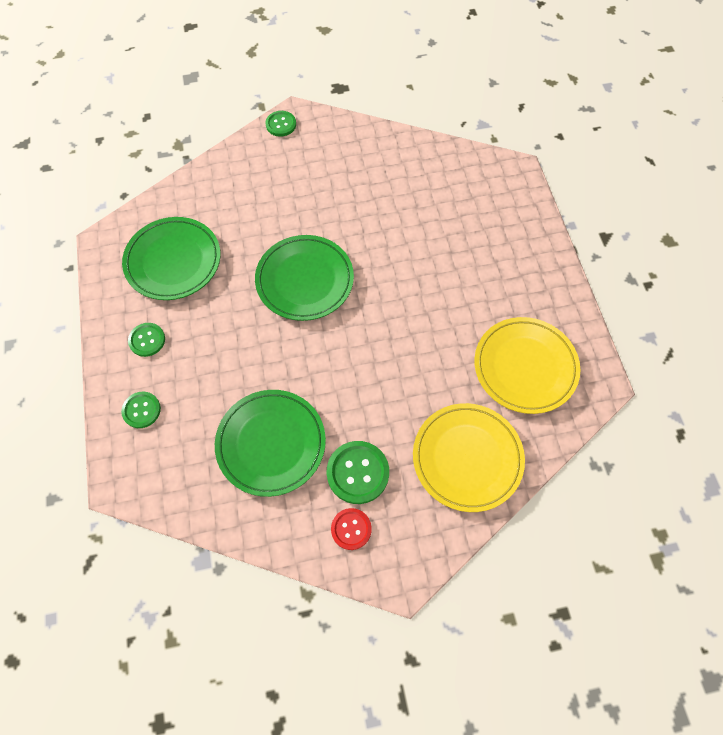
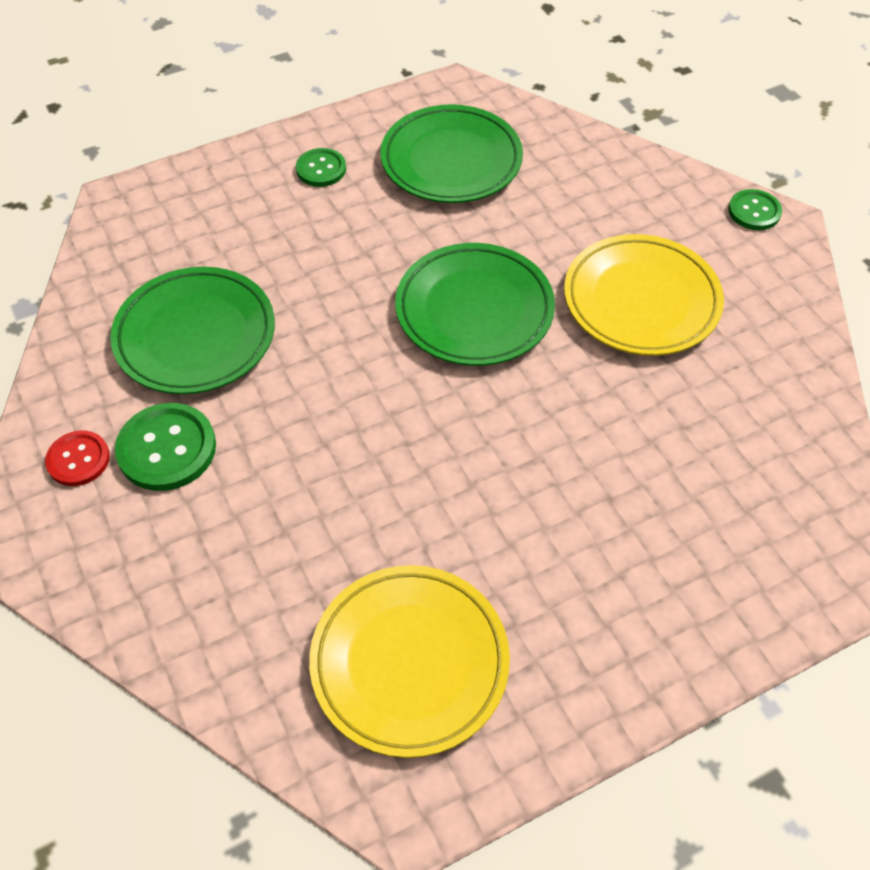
camera: 75 degrees right, 10 degrees down
green button [121,392,161,428] -> none
yellow plate [413,403,525,512] -> yellow plate moved to [564,234,724,356]

